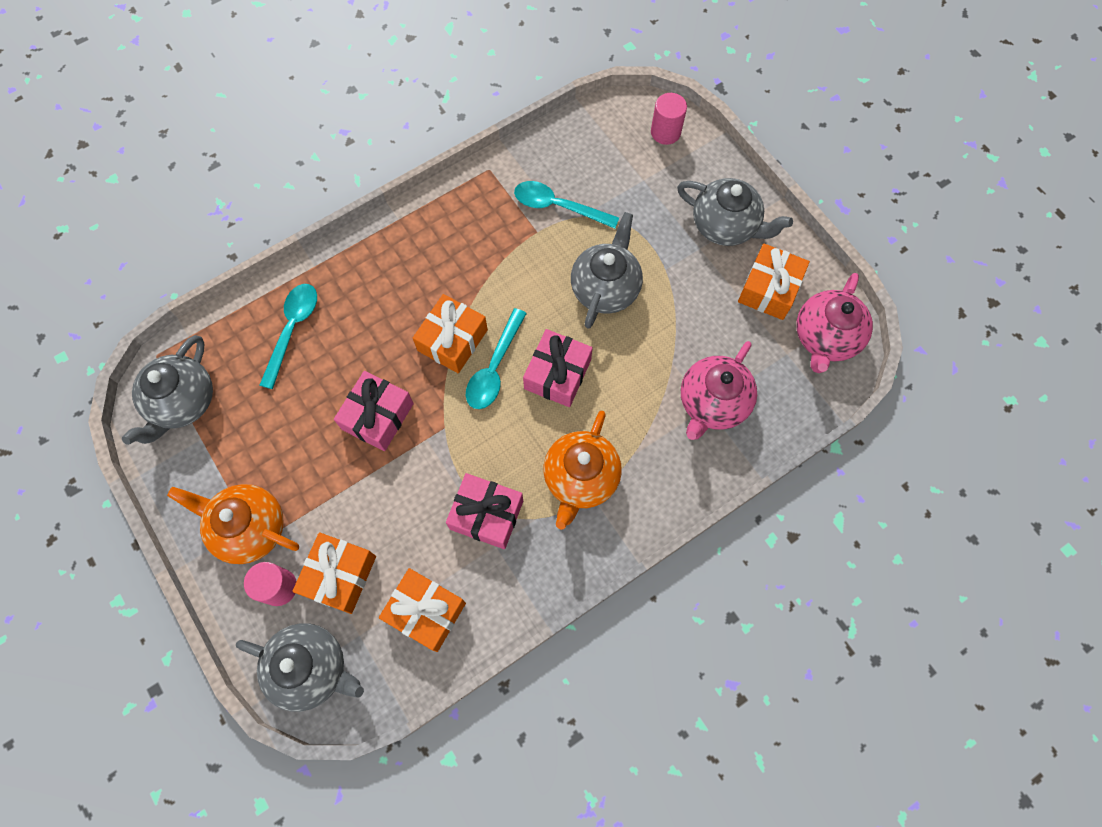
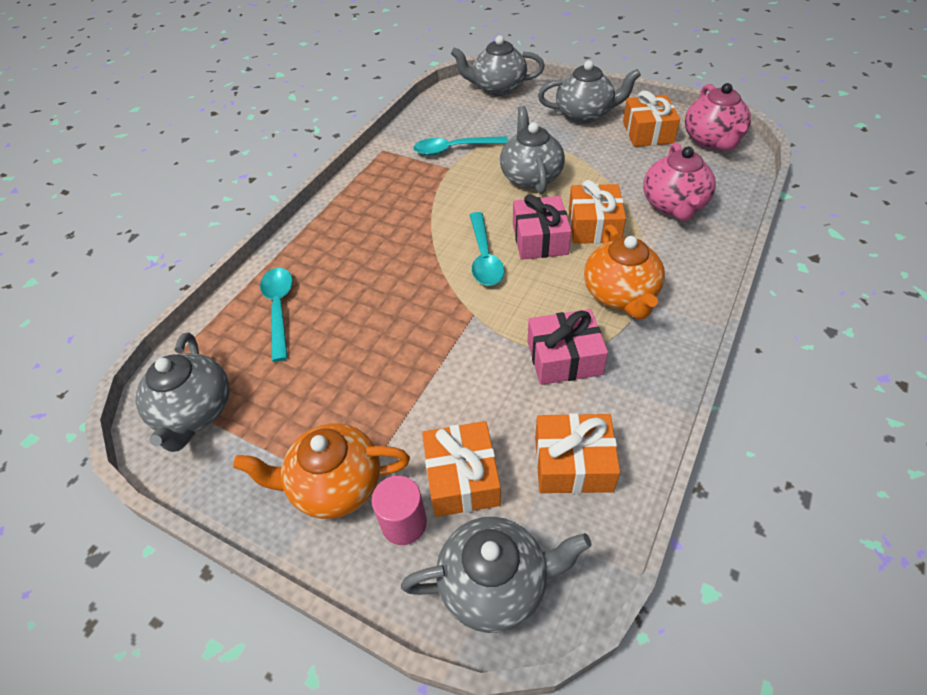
camera: 25 degrees left, 20 degrees down
pink gift [334,371,414,451] -> none
orange gift [413,294,488,373] -> orange gift moved to [569,180,626,244]
pink cylinder [651,93,687,145] -> grey teapot [451,35,545,96]

